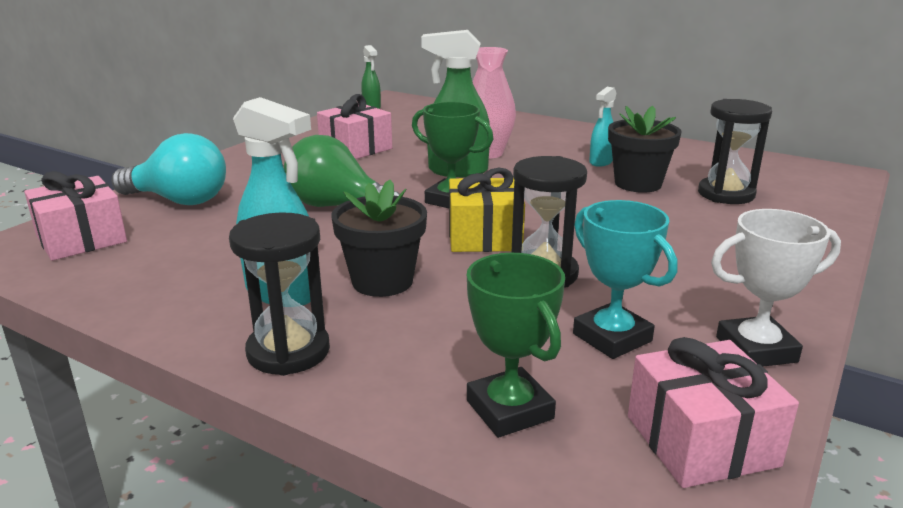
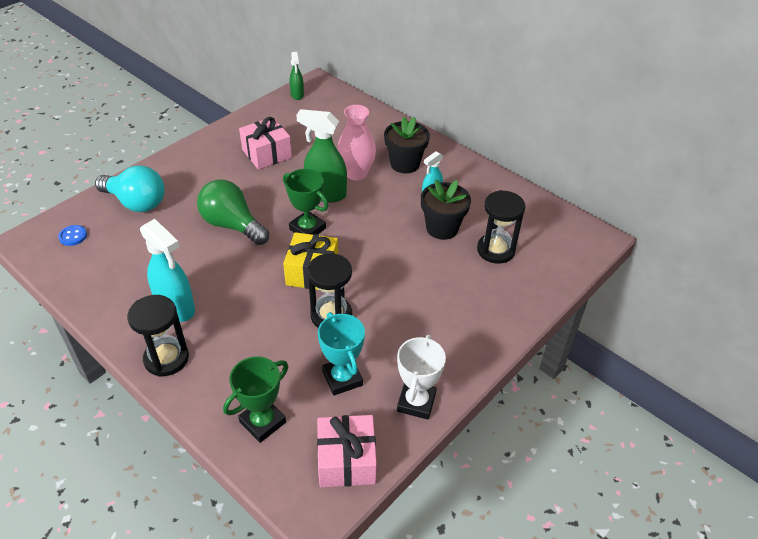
camera: 10 degrees right, 20 degrees up
pink gift [24,171,127,261] -> blue button [58,225,87,246]
black flower pot [331,180,427,297] -> black flower pot moved to [384,117,430,173]
green trophy [467,253,565,438] -> green trophy turned 60 degrees clockwise [223,356,288,443]
white trophy [711,209,841,367] -> white trophy turned 75 degrees counterclockwise [397,335,446,420]

